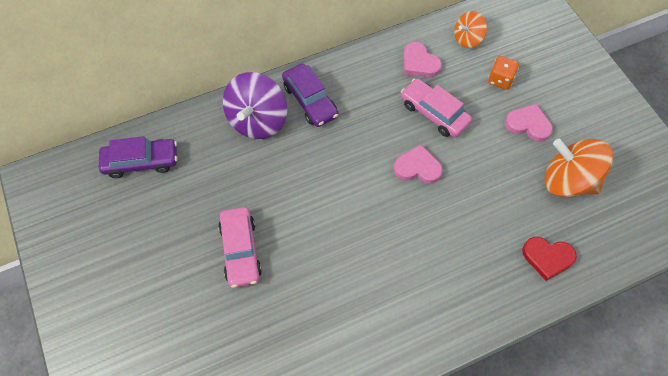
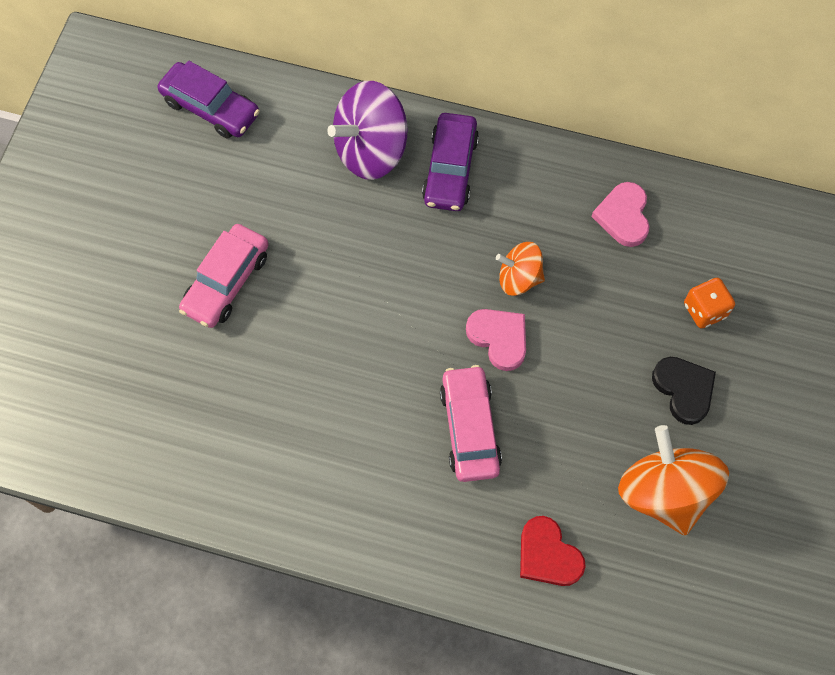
camera: 40 degrees right, 5 degrees up
pink car [401,79,472,137] -> pink car moved to [440,365,502,482]
orange spinning top [454,11,487,48] -> orange spinning top moved to [496,242,545,296]
pink heart [505,104,553,142] -> black heart [652,357,716,425]

